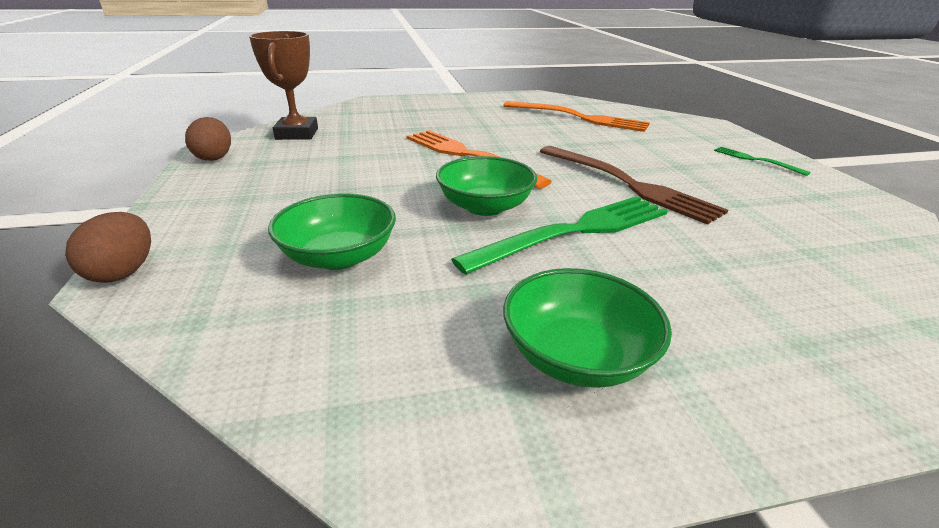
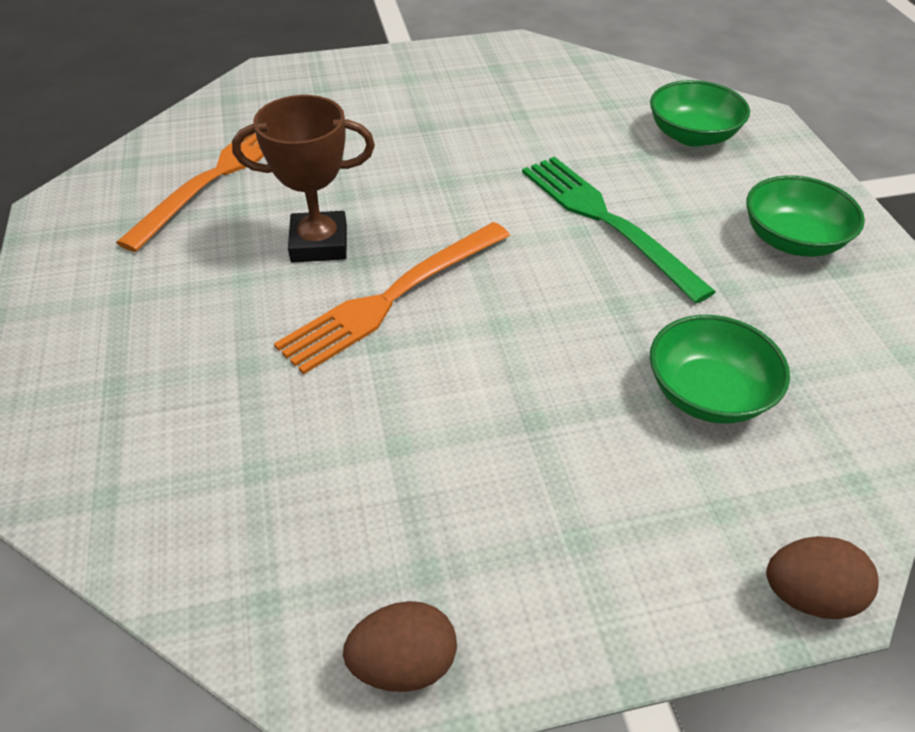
camera: 90 degrees left, 15 degrees up
brown trophy [249,31,318,140] -> brown trophy moved to [232,95,375,263]
green bowl [436,156,537,216] -> green bowl moved to [650,80,750,147]
brown fork [540,146,728,225] -> none
green fork [714,147,811,176] -> none

